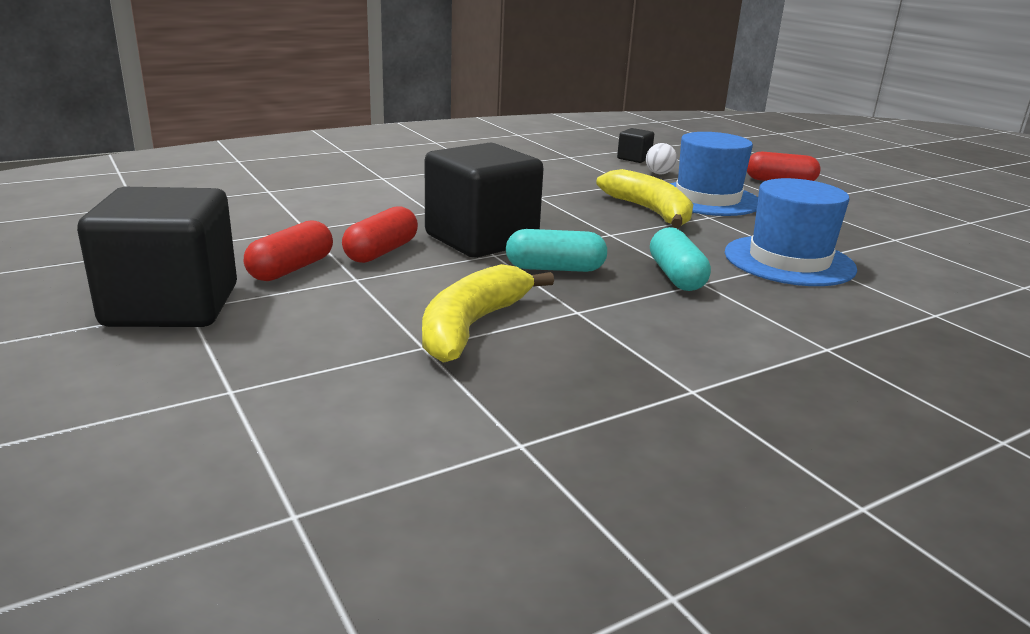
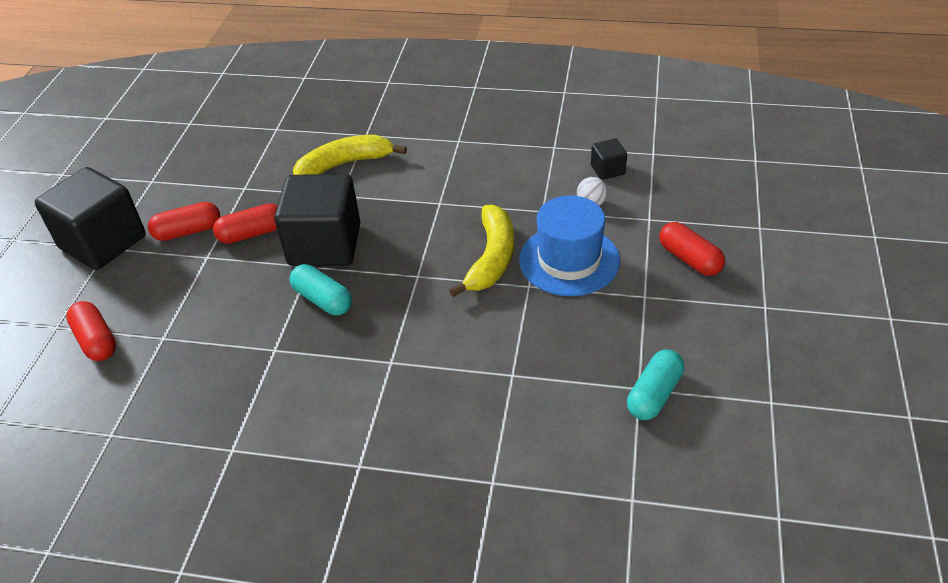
camera: 45 degrees right, 20 degrees up
yellow banana [422,264,554,363] -> yellow banana moved to [293,135,407,175]
turquoise capsule [650,227,711,291] -> turquoise capsule moved to [627,350,684,420]
blue hat [725,178,857,286] -> none
none -> red capsule [66,301,116,361]

